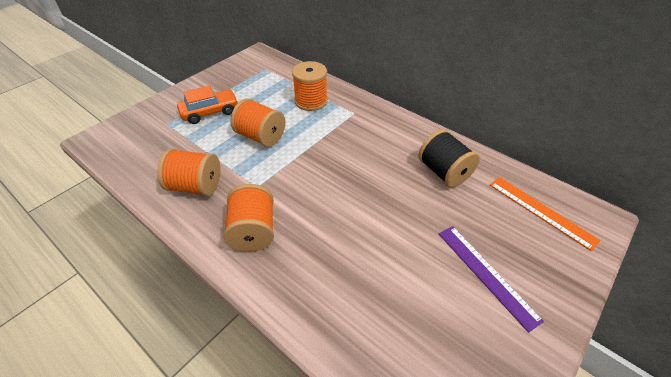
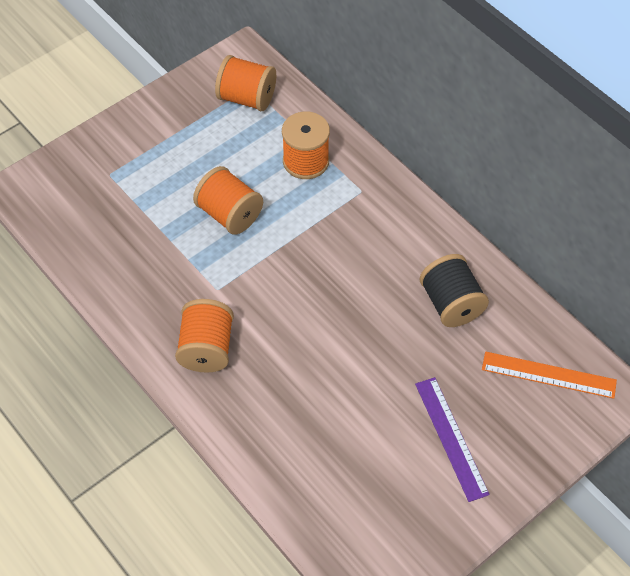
camera: 10 degrees right, 10 degrees up
orange spool [157,148,220,196] -> orange spool moved to [215,55,276,111]
orange car [177,85,238,124] -> none
orange ruler [490,177,601,251] -> orange ruler turned 45 degrees counterclockwise [482,352,617,399]

